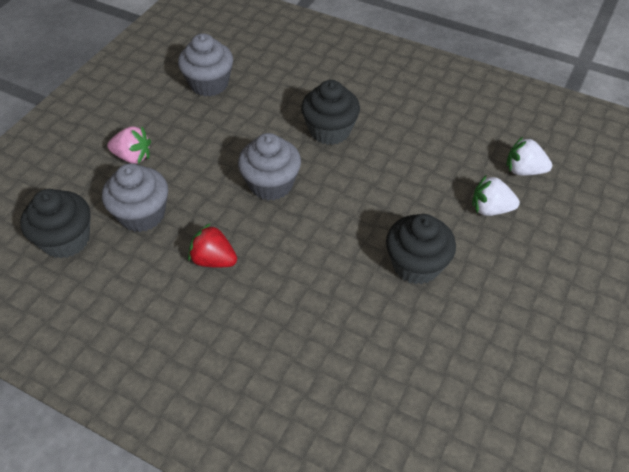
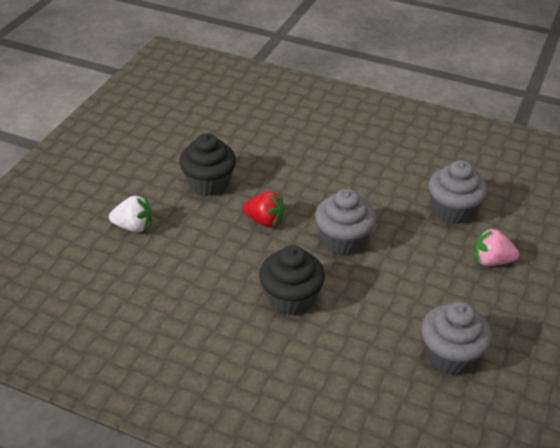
camera: 175 degrees right, 10 degrees down
black cupcake [20,189,90,258] -> none
red strawberry [188,224,237,268] -> red strawberry moved to [243,191,285,227]
white strawberry [507,137,552,176] -> none

